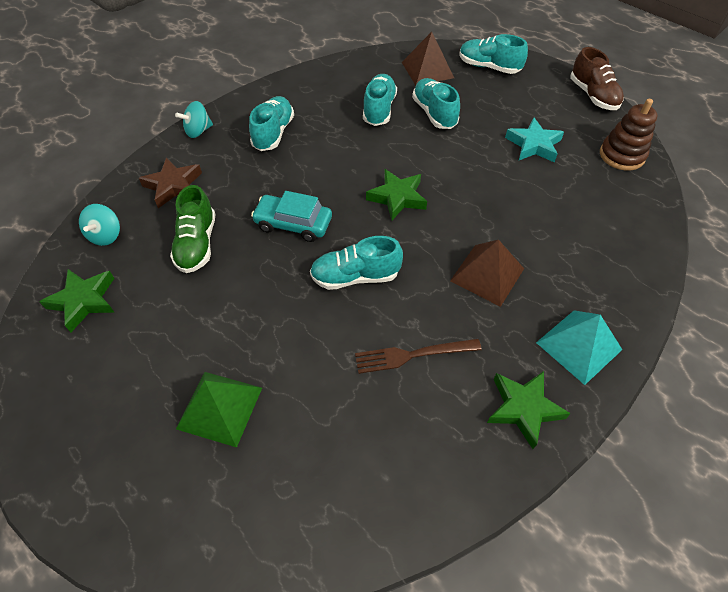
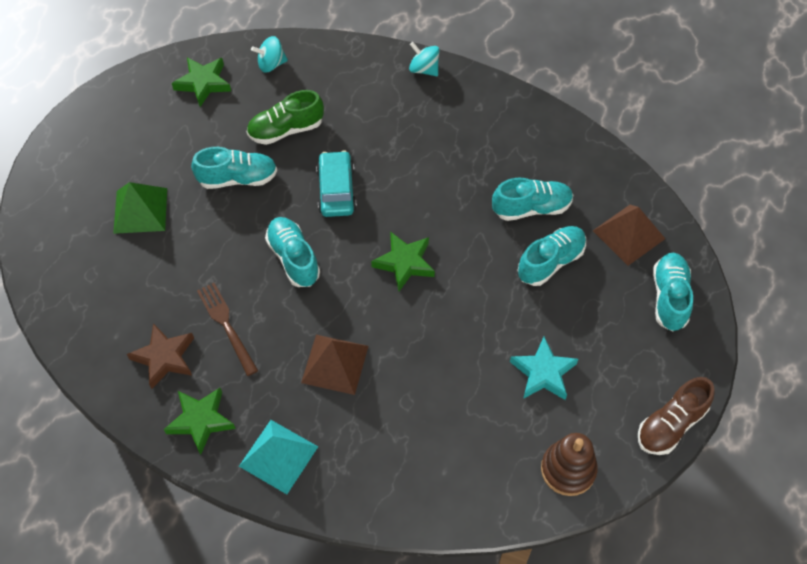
camera: 70 degrees right, 5 degrees up
brown star [139,157,202,208] -> brown star moved to [127,323,194,389]
turquoise shoe [249,96,294,151] -> turquoise shoe moved to [191,147,277,189]

